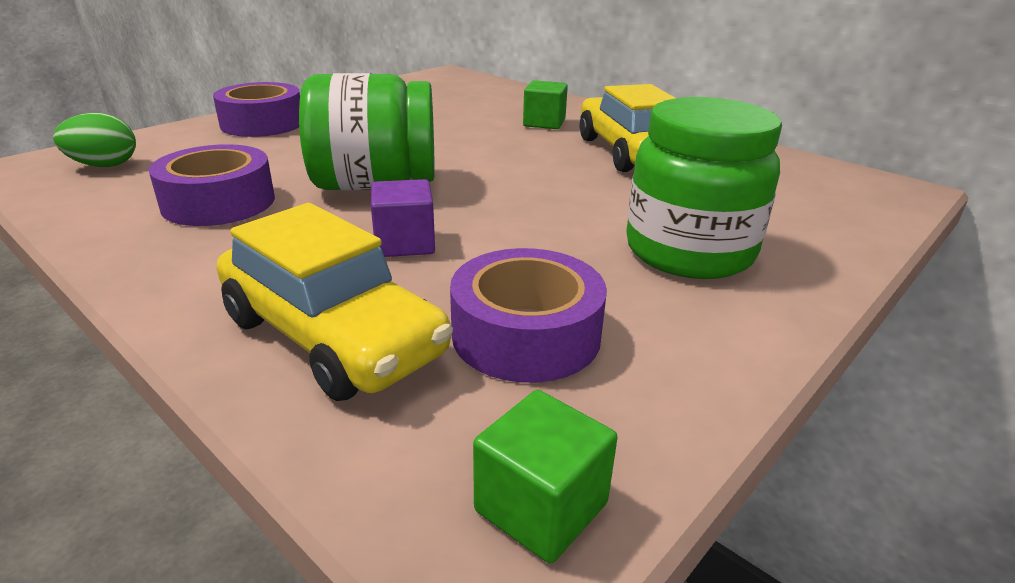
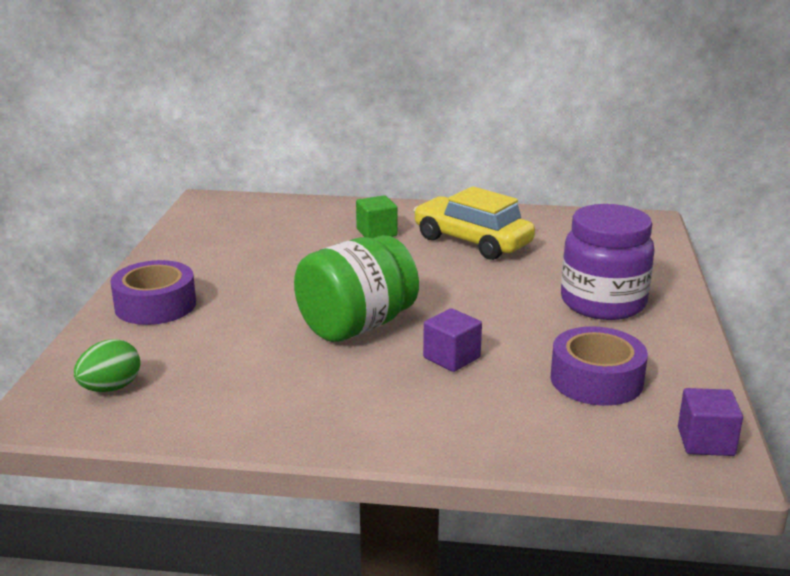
camera: 35 degrees left, 5 degrees down
purple tape [148,144,275,226] -> none
yellow car [217,203,453,401] -> none
green cube [473,390,618,563] -> purple cube [678,388,743,456]
green jar [626,97,782,279] -> purple jar [561,204,655,320]

